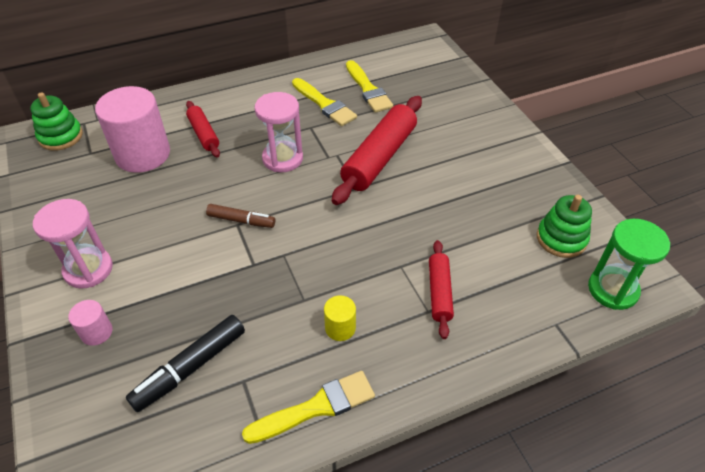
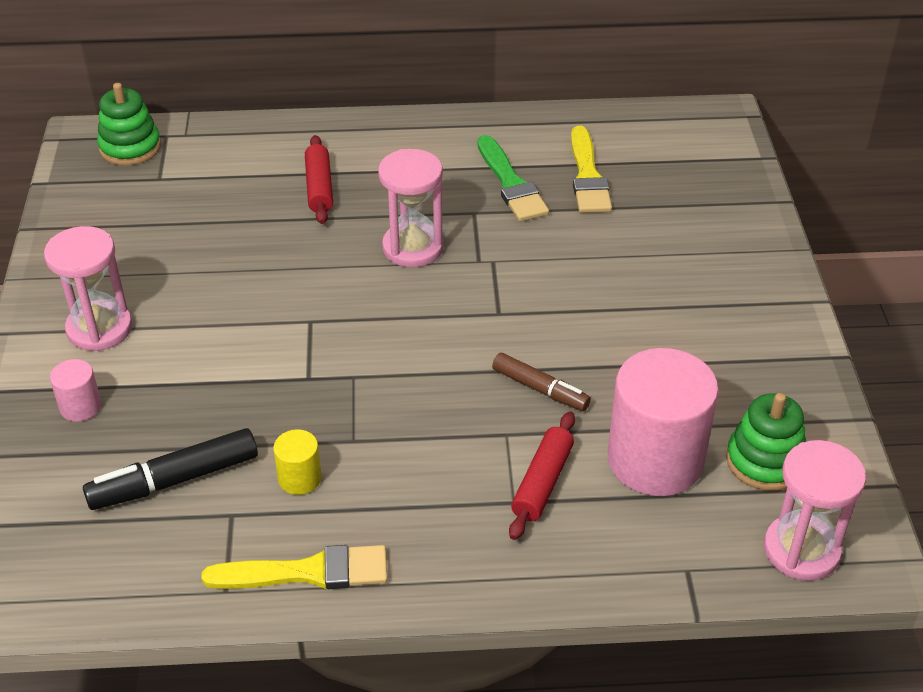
camera: 20 degrees right, 5 degrees down
pink cylinder [95,86,170,173] -> pink cylinder moved to [608,348,719,496]
brown marker [206,204,275,228] -> brown marker moved to [492,353,591,411]
yellow brush [292,78,357,126] -> green brush [477,135,549,221]
yellow cylinder [324,295,356,341] -> yellow cylinder moved to [273,429,322,495]
red rolling pin [332,96,422,205] -> none
green hourglass [588,219,670,310] -> pink hourglass [764,440,866,581]

